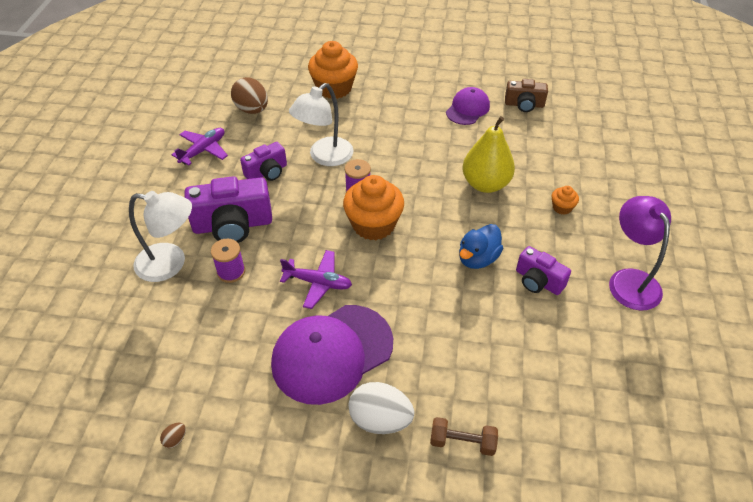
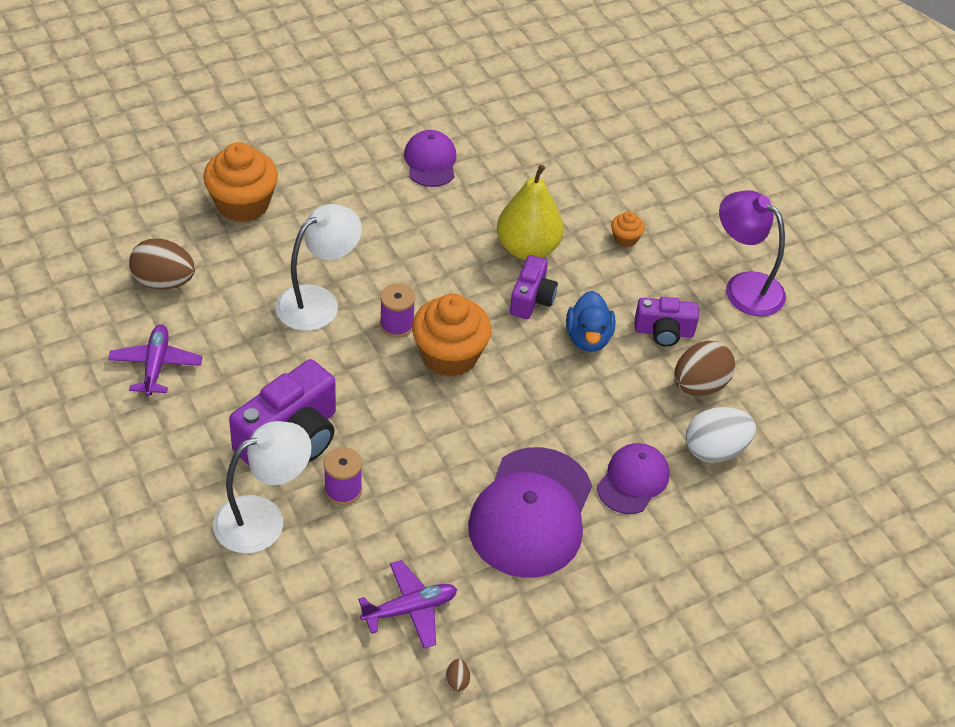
camera: 40 degrees left, 0 degrees up
purple camera [240,142,287,181] -> purple camera moved to [510,255,558,319]
purple plane [280,250,352,309] -> purple plane moved to [358,560,457,649]
white lamp [289,83,354,166] -> white lamp turned 135 degrees counterclockwise [276,204,362,331]
white egg [348,382,414,434] -> white egg moved to [686,407,756,463]
brown dumbbell [430,417,498,456] -> none
brown camera [505,79,548,112] -> none
none -> purple cap [597,443,670,514]
none -> brown egg [674,341,735,396]

